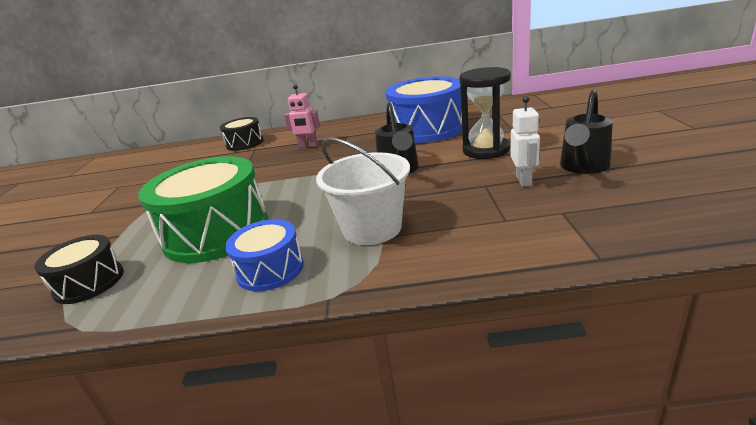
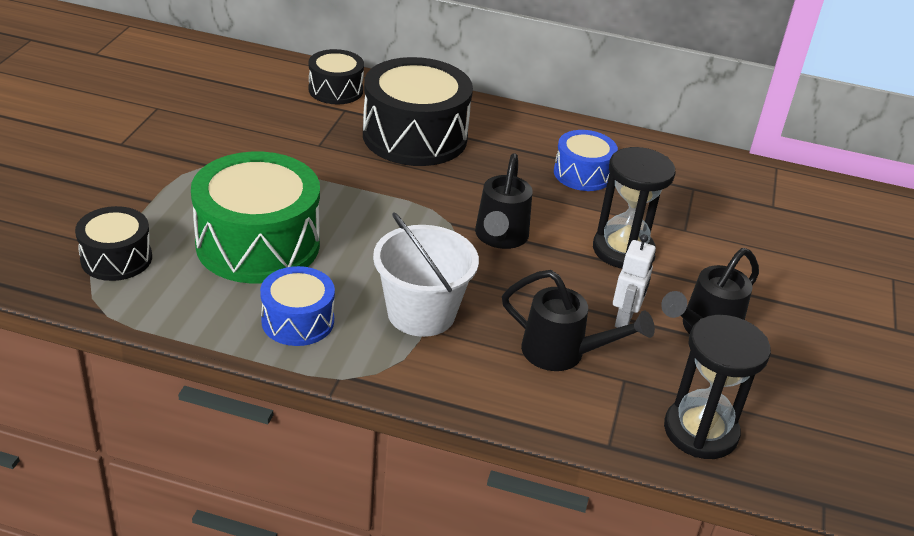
camera: 10 degrees right, 10 degrees up
pink robot [284,84,320,148] -> black drum [363,57,473,166]
blue drum [385,77,462,143] -> blue drum [554,130,618,191], size x0.55
none -> black watering can [502,270,655,371]
none -> black hourglass [664,315,771,459]

